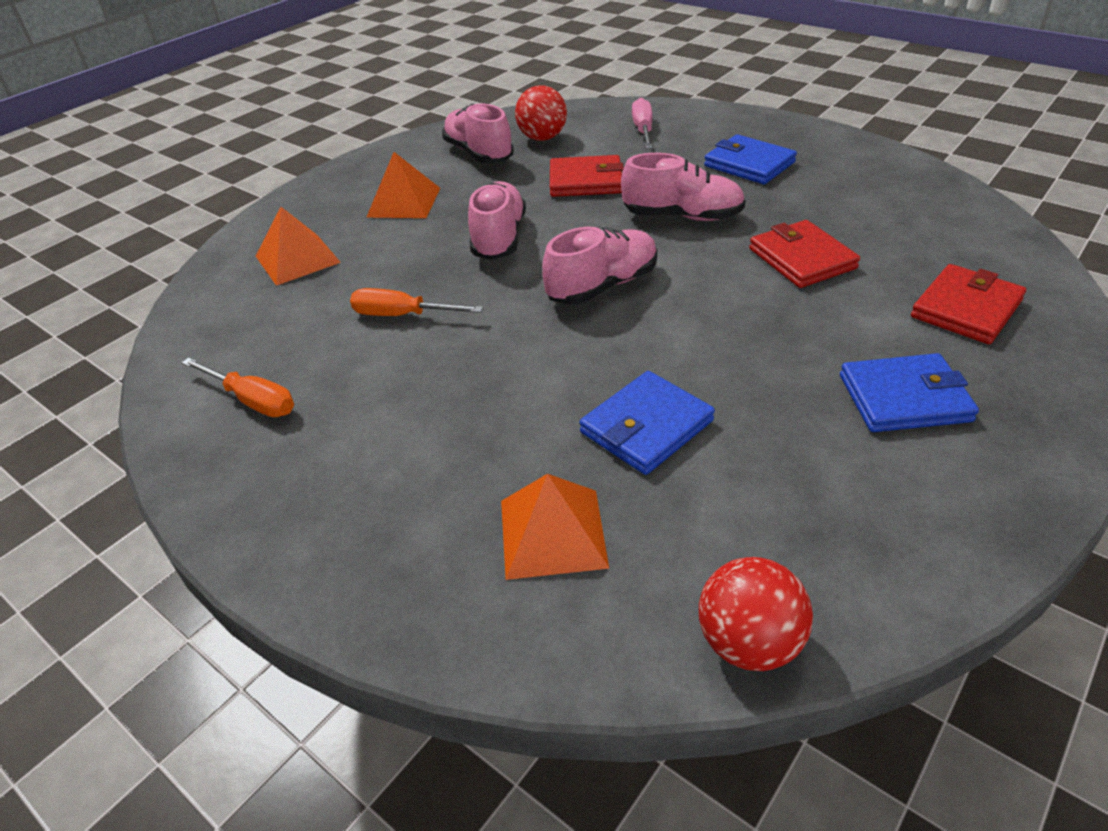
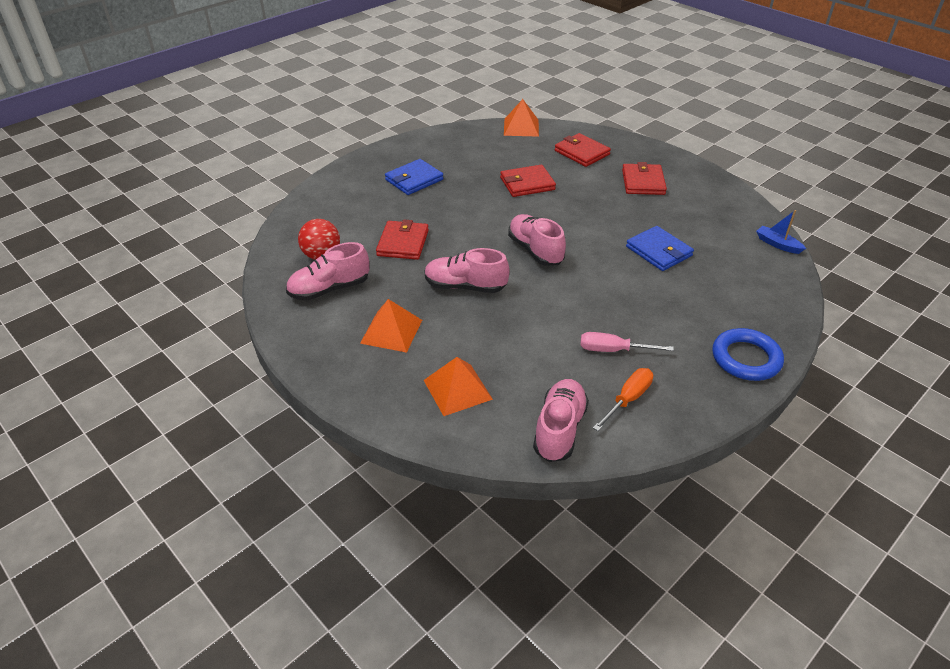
camera: 85 degrees left, 0 degrees up
orange screwdriver [350,288,483,316] -> none
orange pyramid [501,474,609,580] -> orange pyramid moved to [504,99,539,137]
pink shoe [621,153,745,221] -> pink shoe moved to [533,379,589,462]
pink screwdriver [632,98,653,149] -> pink screwdriver moved to [580,332,674,352]
red ball [699,557,813,671] -> blue boat [756,210,806,254]
blue wallet [840,353,979,432] -> red wallet [622,162,667,195]
none -> blue ring [713,328,784,381]

